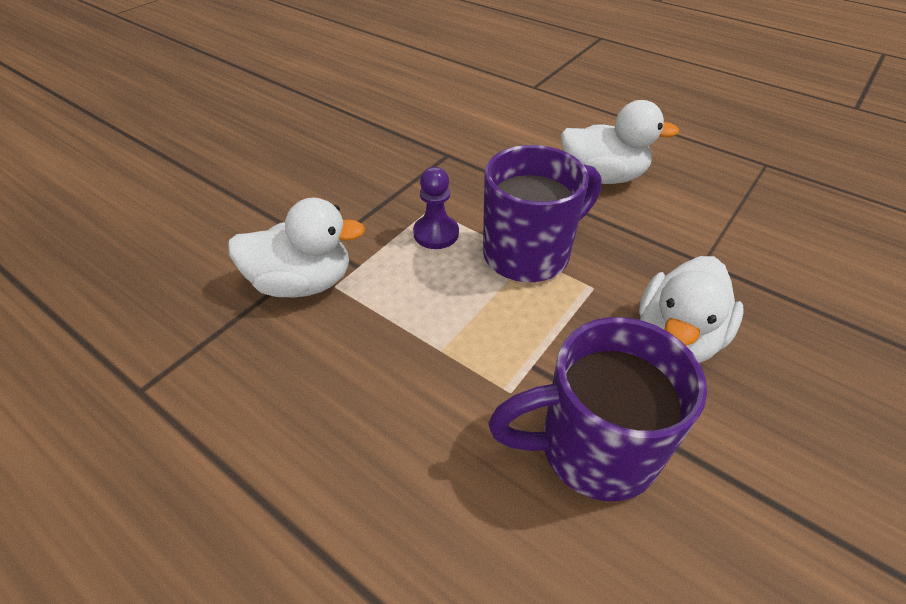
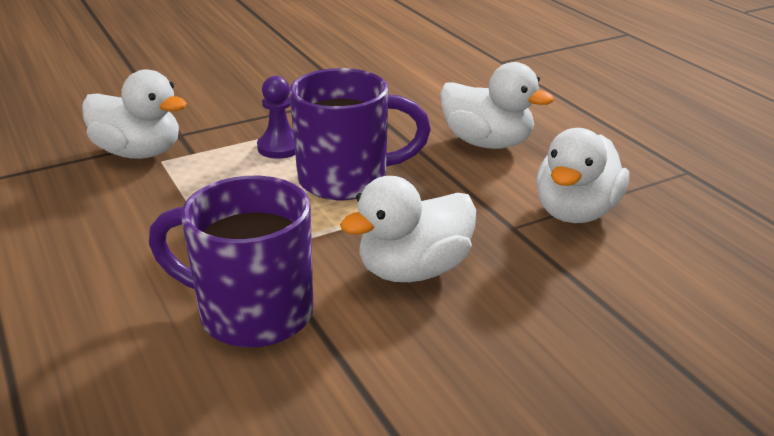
camera: 25 degrees right, 15 degrees down
none -> white duck [536,128,629,223]

